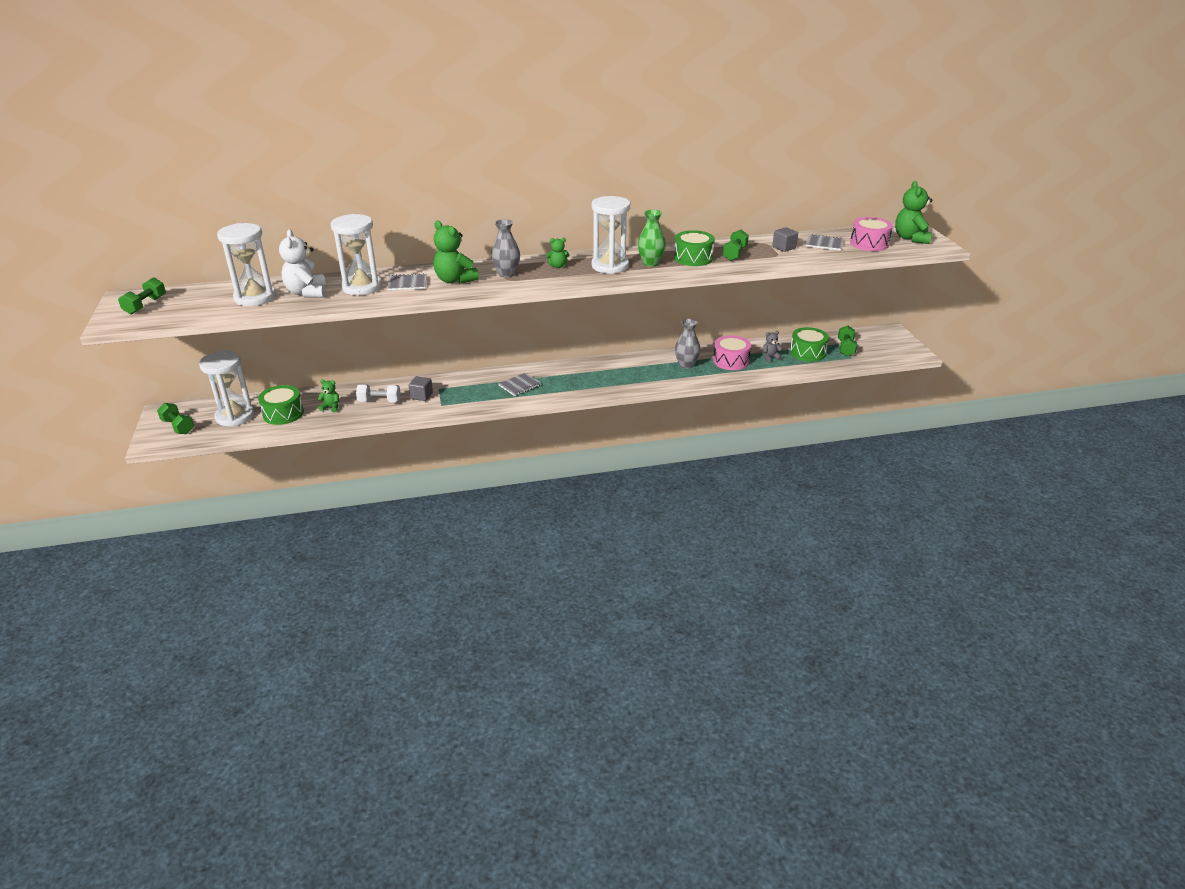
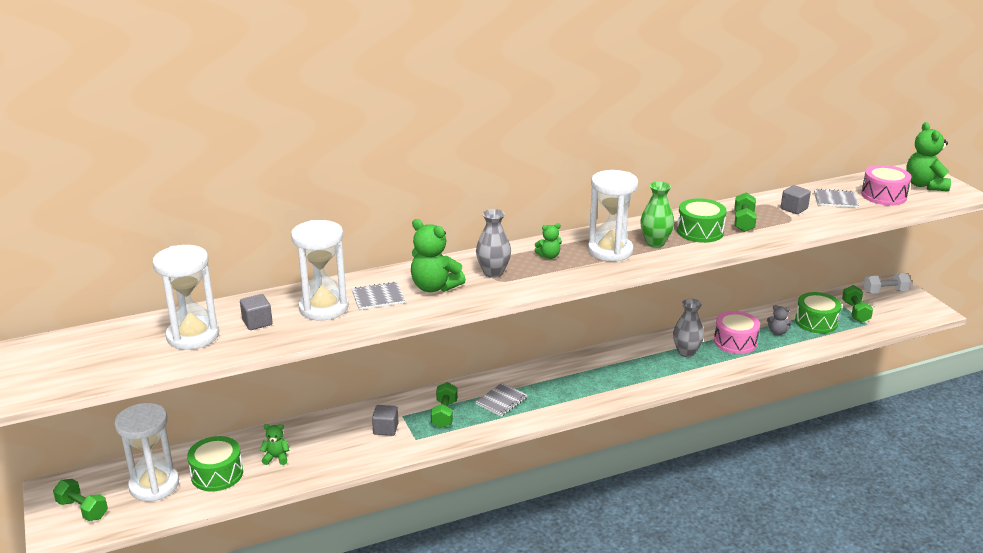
camera: 10 degrees left, 5 degrees down
green dumbbell [118,277,166,315] -> green dumbbell moved to [431,382,458,428]
white teddy bear [279,229,326,298] -> grey cube [240,294,273,330]
white dumbbell [356,384,401,402] -> white dumbbell moved to [864,273,911,293]
grey teddy bear [763,331,782,362] -> grey teddy bear turned 135 degrees counterclockwise [767,305,792,335]

